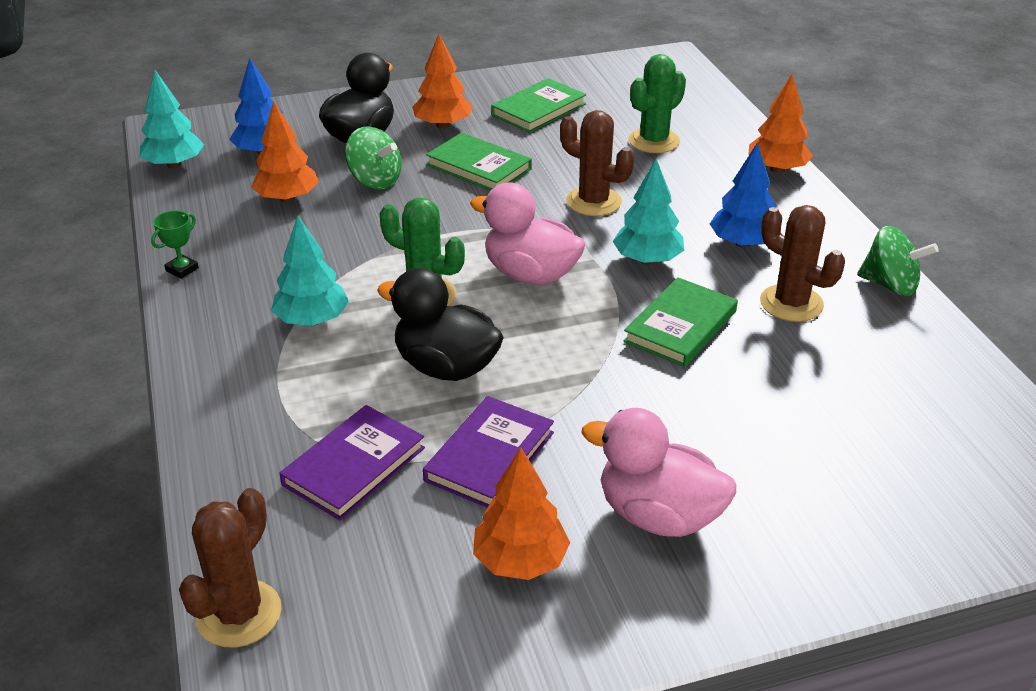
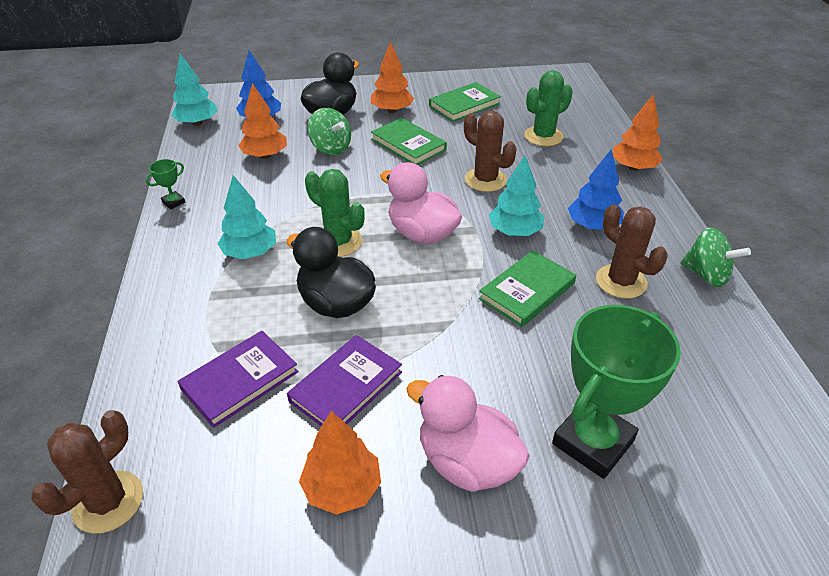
camera: 10 degrees right, 5 degrees up
none -> green trophy [552,305,681,479]

